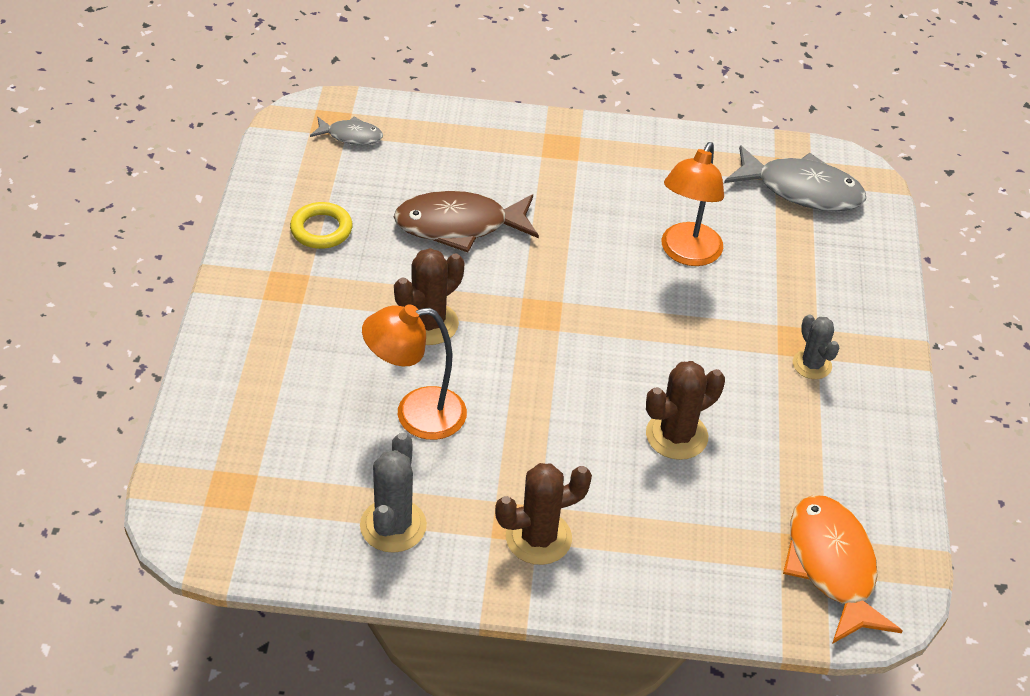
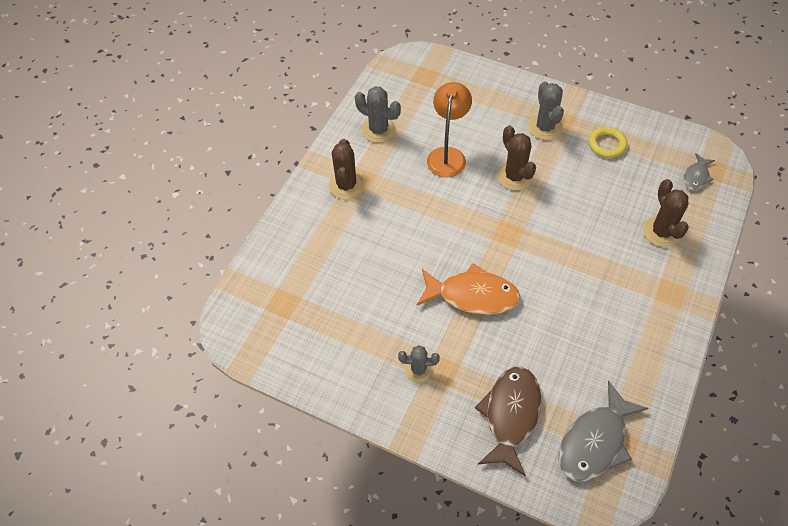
camera: 115 degrees right, 10 degrees up
brown fish [394,191,539,253] -> brown fish moved to [475,367,541,476]
brown cactus [646,361,725,460] -> brown cactus moved to [643,179,689,247]
orange lamp [662,142,724,266] -> none
orange fish [783,495,902,644] -> orange fish moved to [416,263,520,315]
none -> grey cactus [528,81,564,140]

